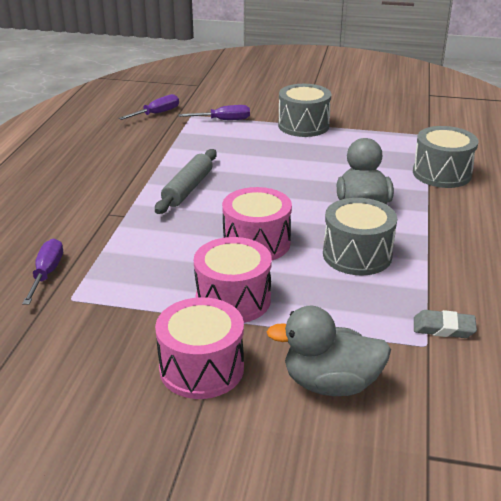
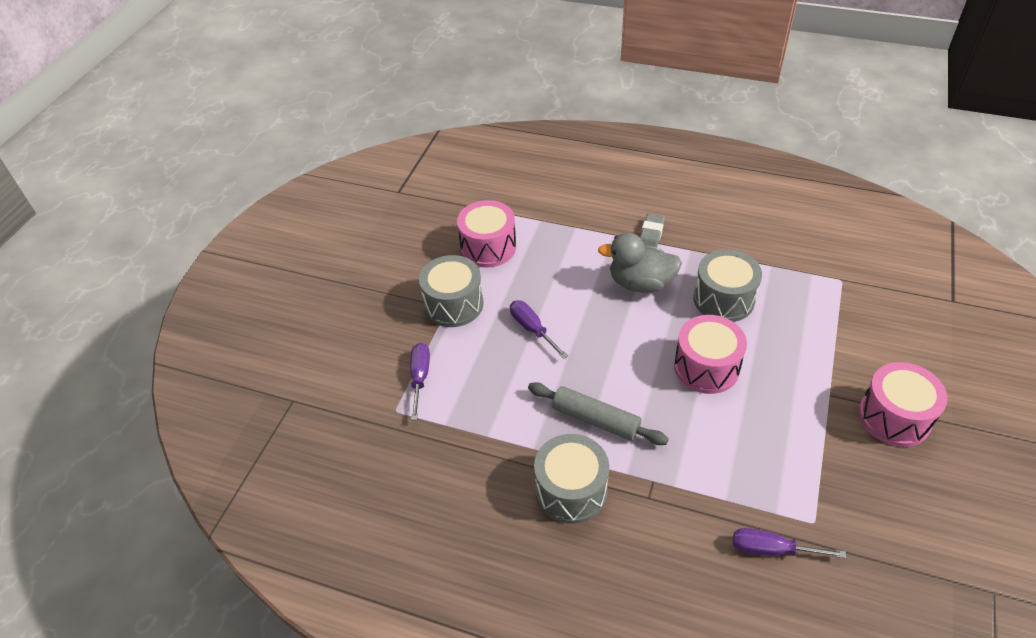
camera: 80 degrees left, 15 degrees up
purple screwdriver [119,94,179,120] -> purple screwdriver moved to [510,301,568,359]
pink drum [194,237,272,323] -> pink drum moved to [457,200,516,268]
grey duck [267,306,391,396] -> none
grey drum [413,126,479,188] -> grey drum moved to [534,434,609,524]
grey eraser [414,310,477,338] -> grey eraser moved to [640,213,665,247]

